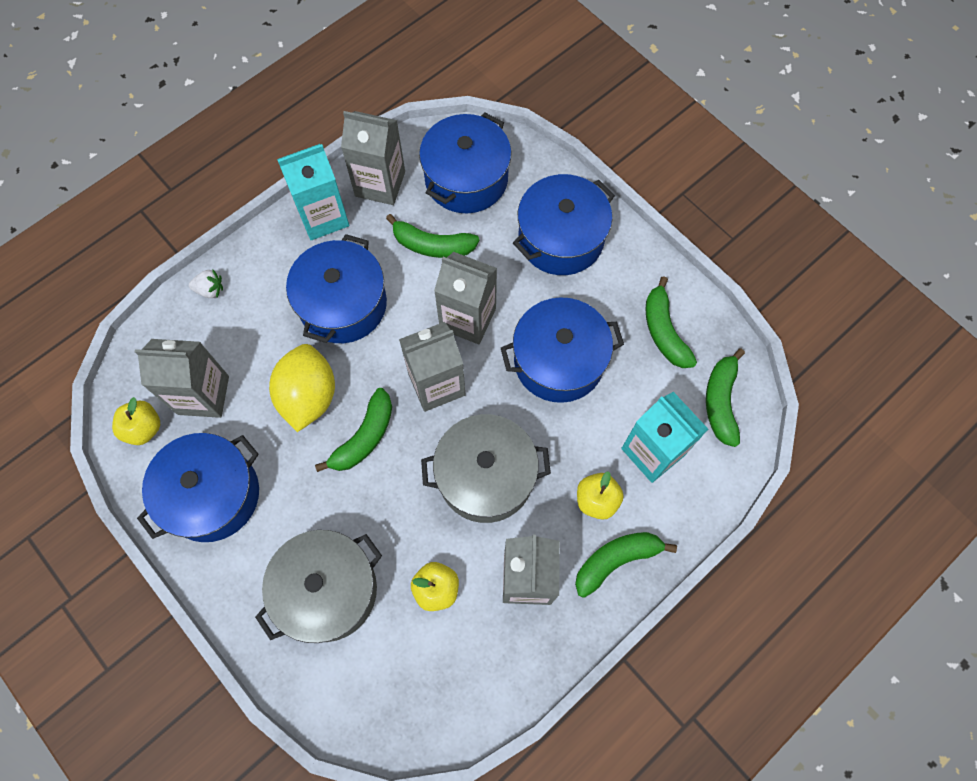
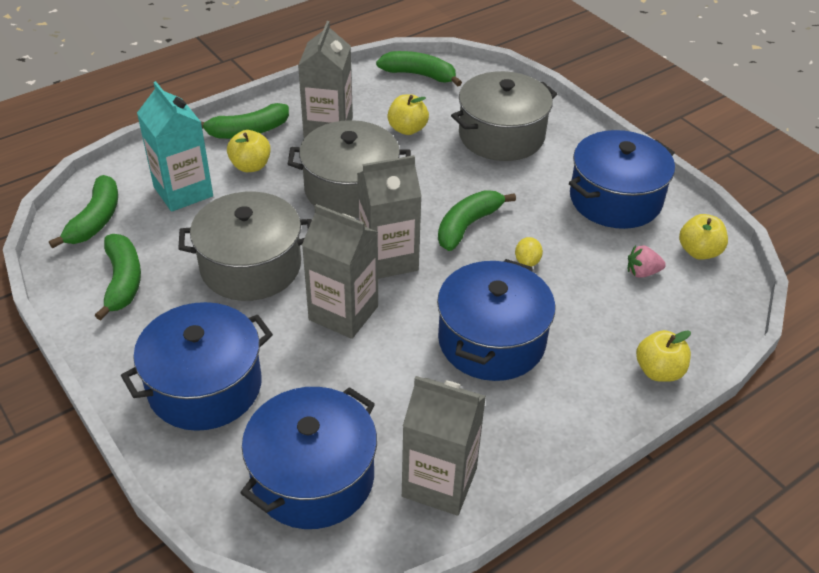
camera: 175 degrees left, 25 degrees down
grey carton [135,339,229,418] -> pink strawberry [628,245,666,278]
white strawberry [189,270,223,298] -> yellow apple [636,330,691,382]
yellow lemon [269,344,335,432] -> yellow lemon [515,237,543,267], size x0.41
turquoise carton [277,144,349,240] -> none
green banana [386,214,479,258] -> green banana moved to [376,51,462,86]
blue pot [501,297,624,403] -> grey pot [178,192,312,301]

